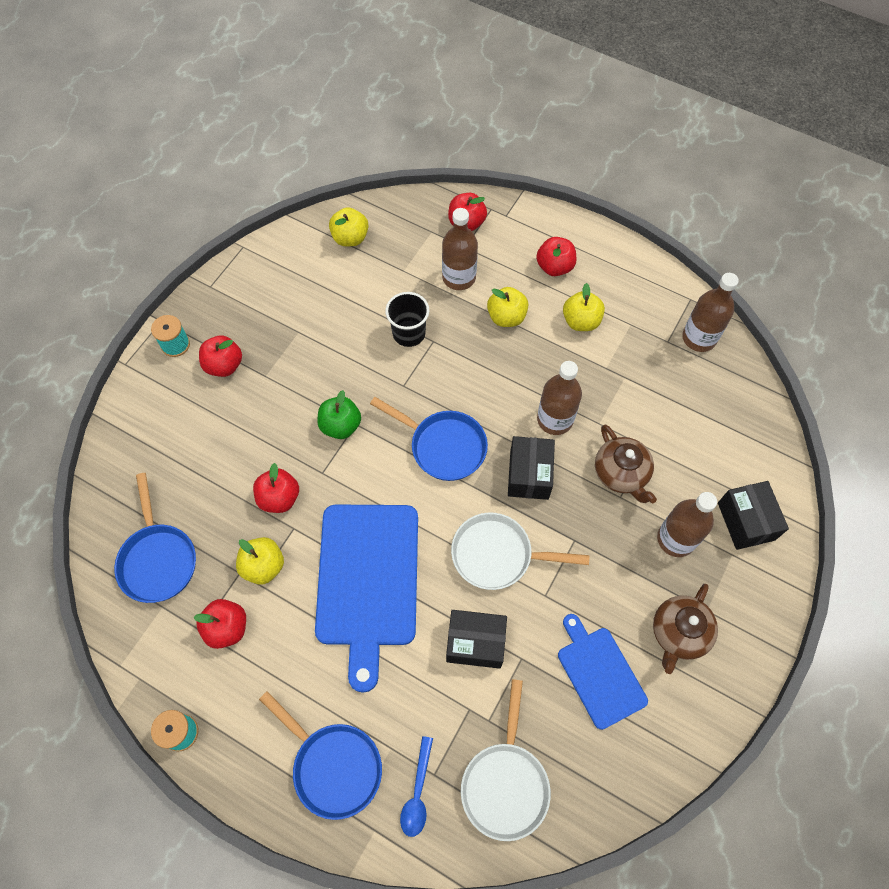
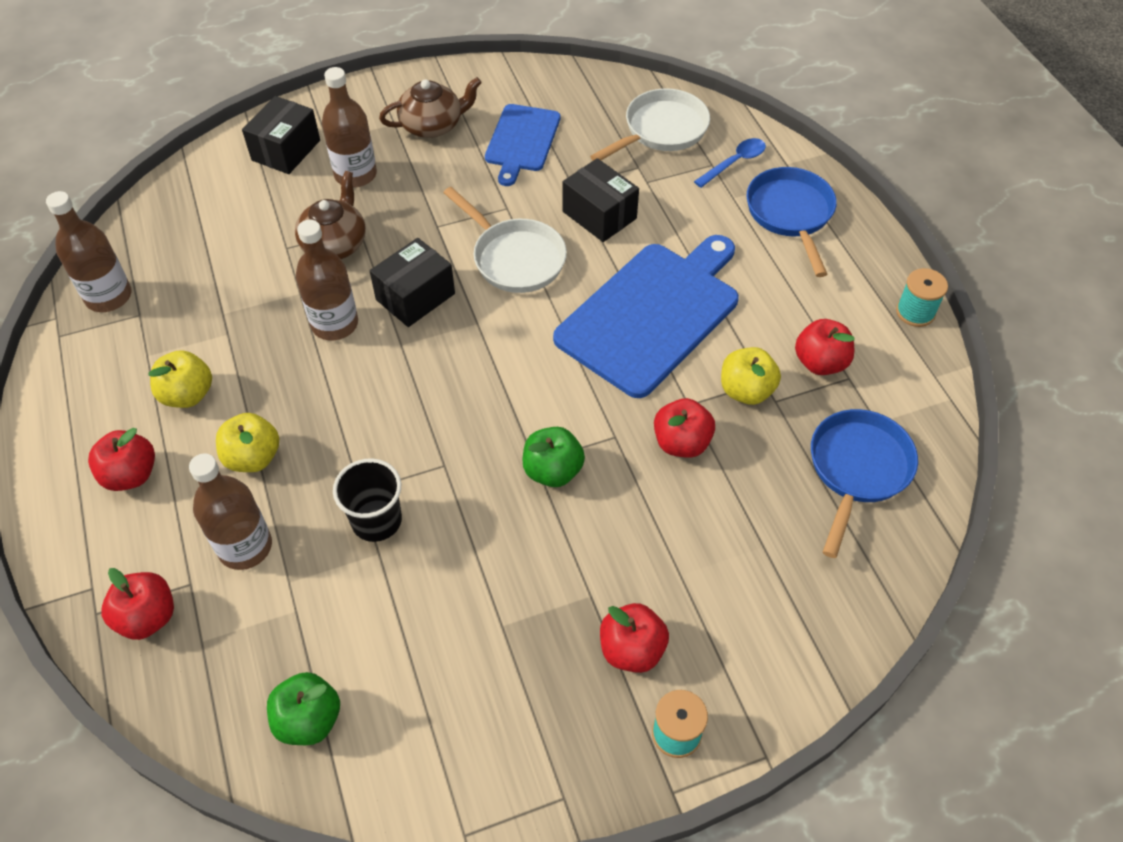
camera: 140 degrees left, 10 degrees down
yellow apple [329,207,369,246] -> green apple [267,672,340,745]
blue pan [370,397,488,481] -> none

